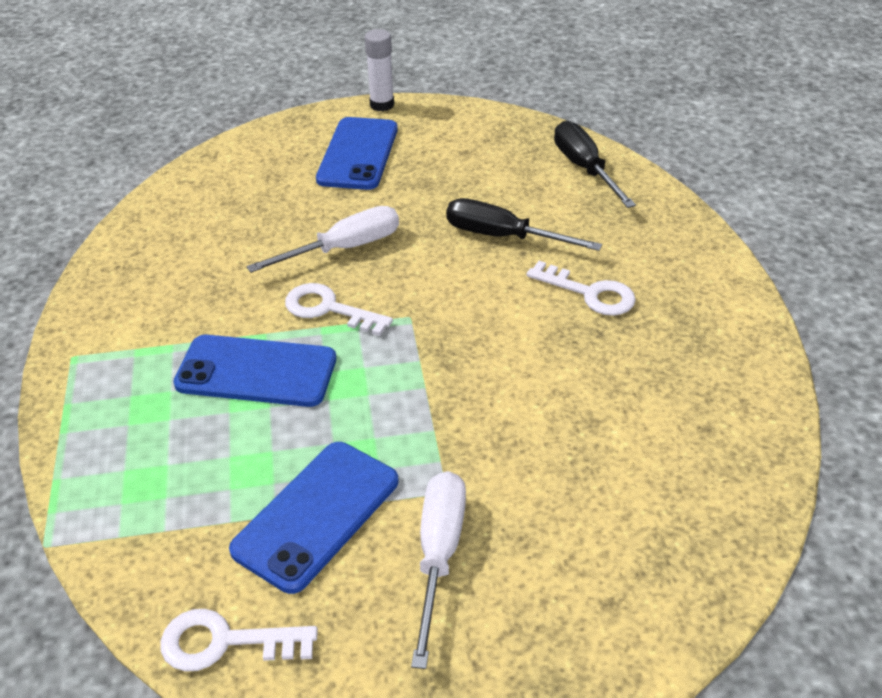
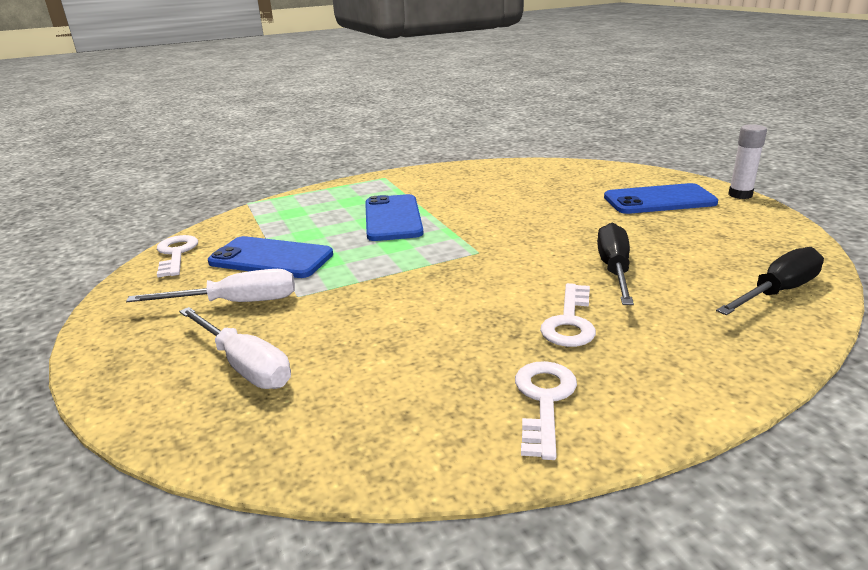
camera: 75 degrees right, 15 degrees down
white screwdriver [246,206,399,273] -> white screwdriver moved to [179,307,291,389]
white key [285,283,393,336] -> white key moved to [515,361,577,460]

